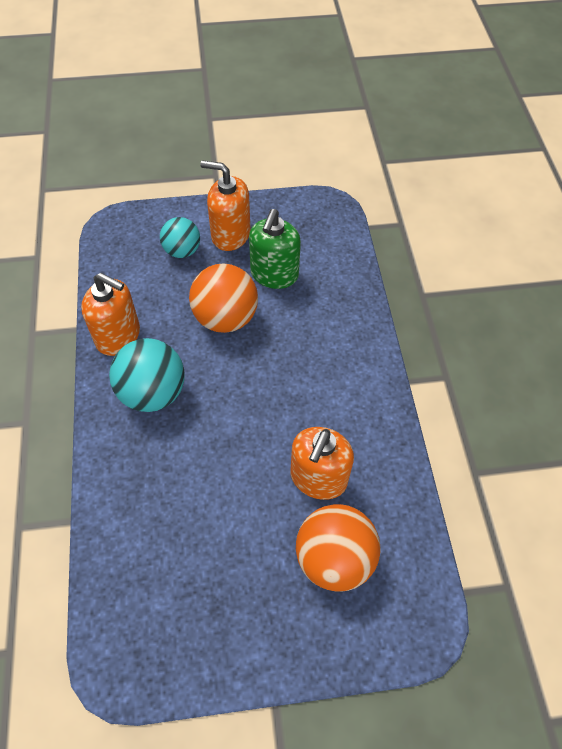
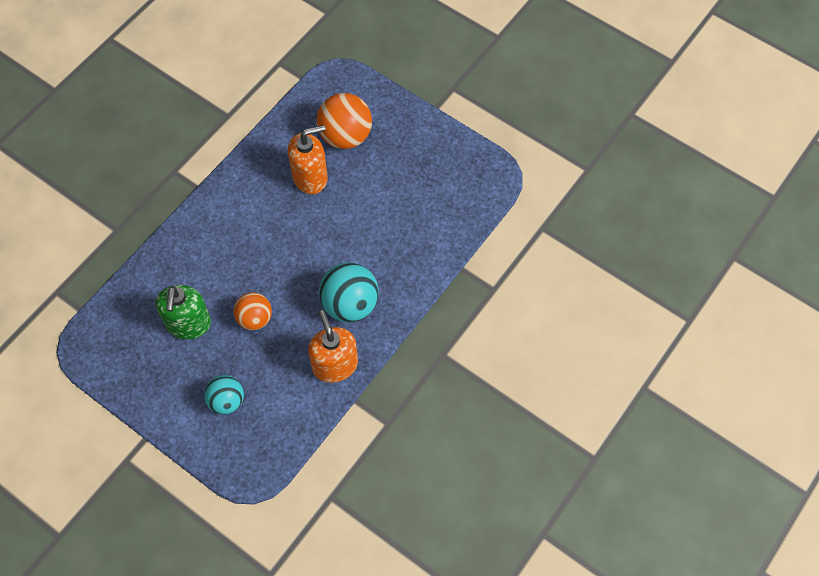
camera: 135 degrees left, 5 degrees up
orange ball [189,263,258,333] -> orange ball [233,292,272,330], size x0.64
orange soap dispenser [200,160,251,251] -> none
green soap dispenser [249,209,301,289] -> green soap dispenser turned 120 degrees clockwise [156,285,211,339]

